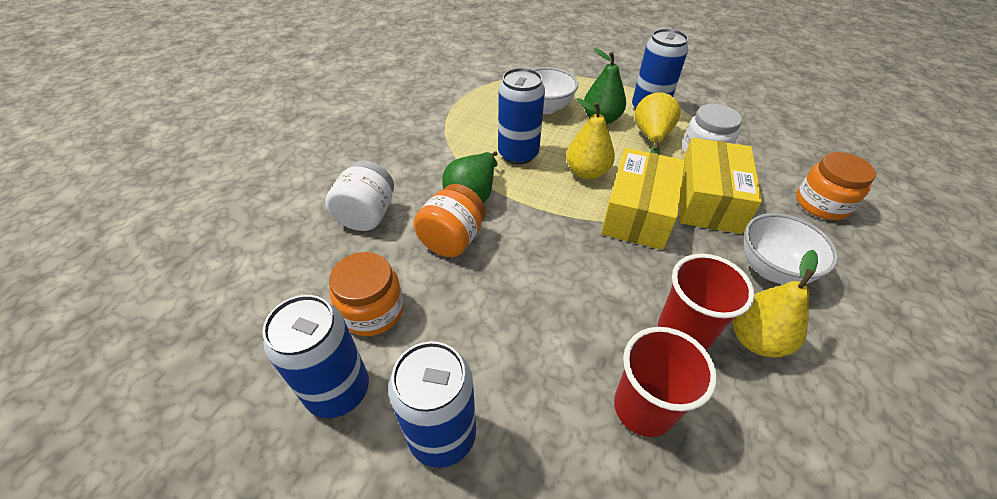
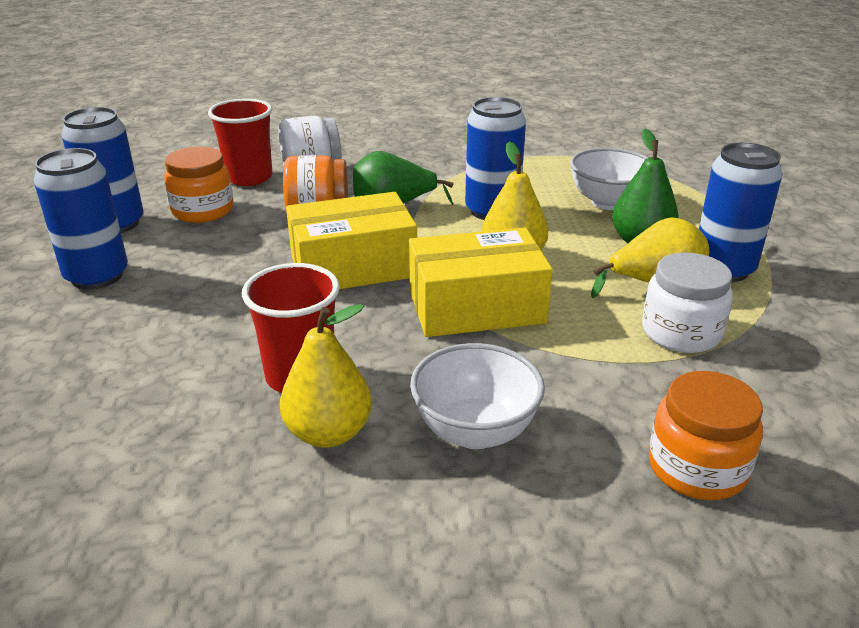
camera: 60 degrees right, 15 degrees down
red cup [614,327,717,437] -> red cup moved to [208,99,273,186]
yellow box [679,138,762,234] -> yellow box moved to [286,192,417,289]

